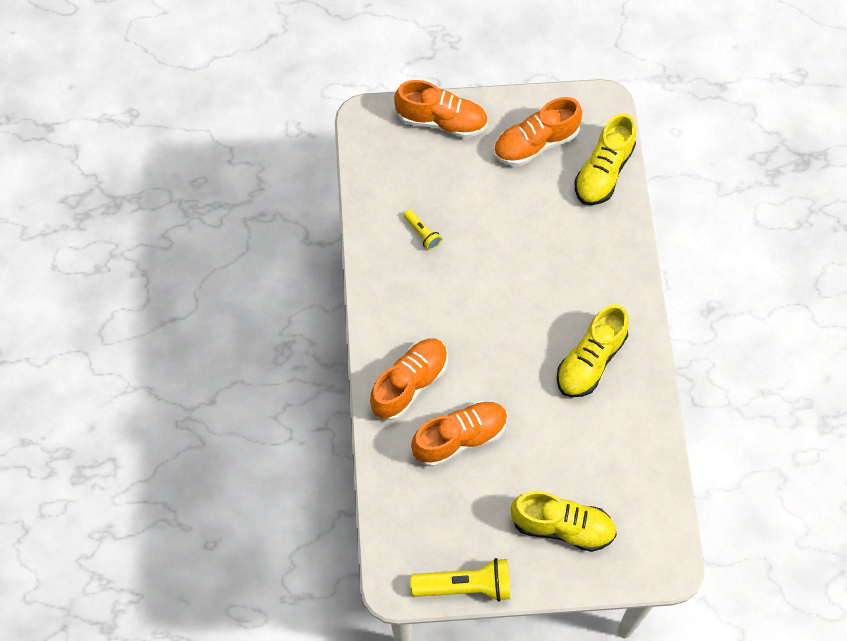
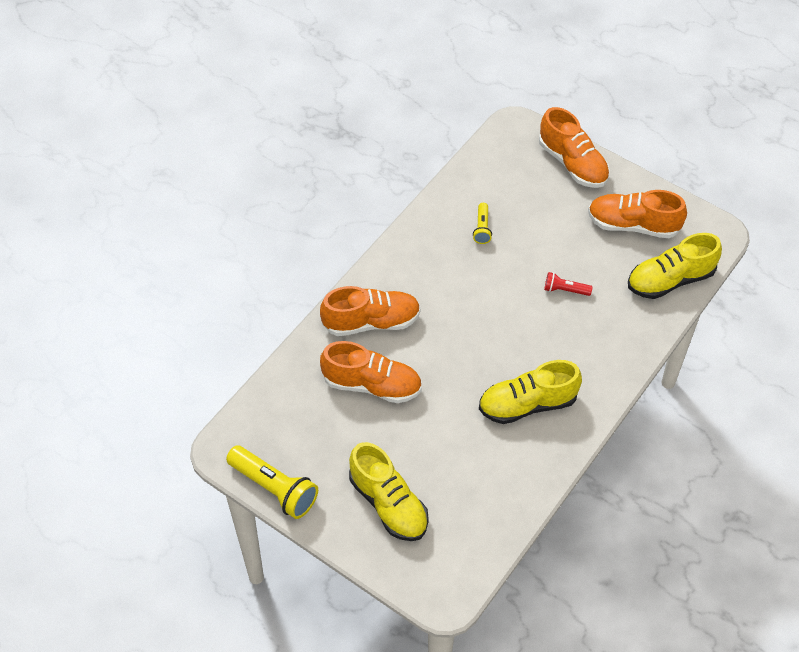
camera: 40 degrees right, 10 degrees down
none -> red flashlight [544,272,592,296]

